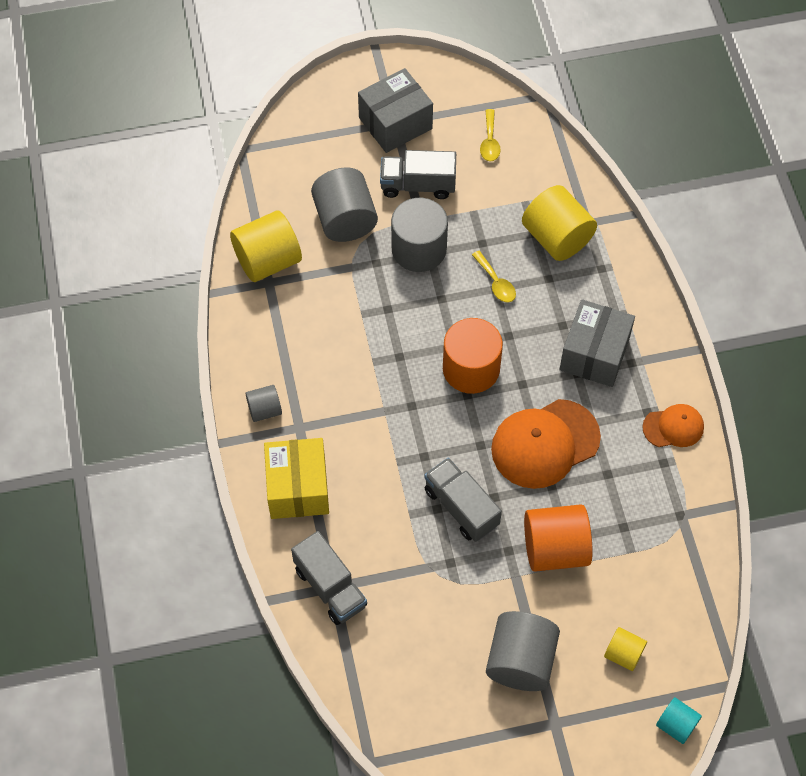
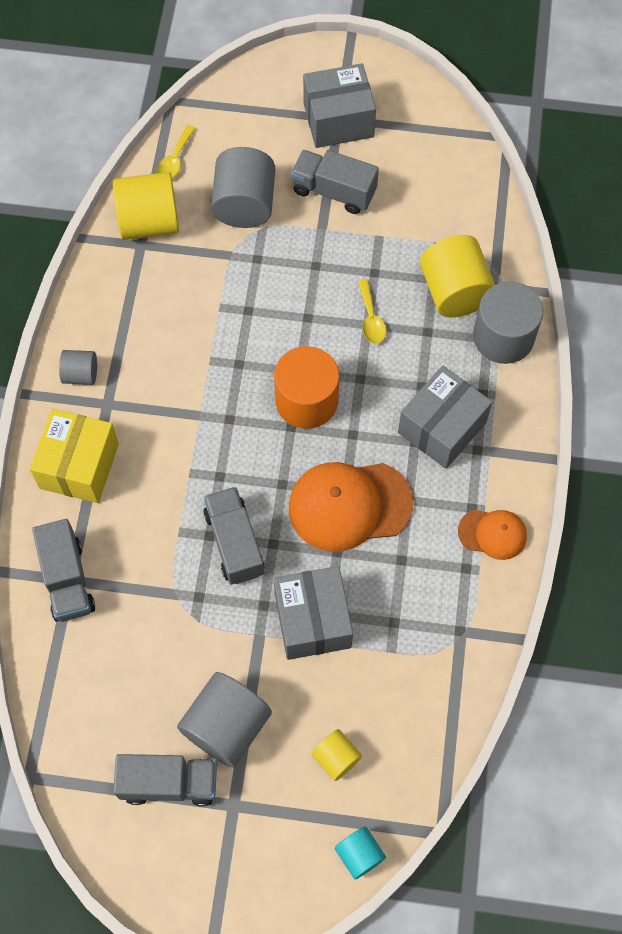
camera: 20 degrees right, 5 degrees up
grey cylinder [391,198,448,272] -> grey cylinder moved to [473,281,543,364]
yellow spoon [480,109,501,161] -> yellow spoon moved to [157,125,196,178]
orange cylinder [524,504,593,572] -> grey box [274,566,353,660]
none -> grey truck [113,754,217,806]

